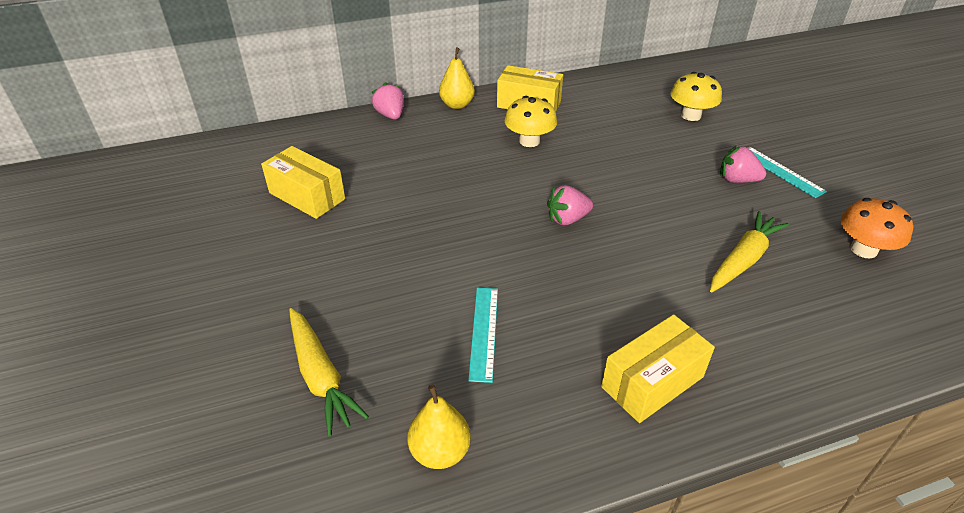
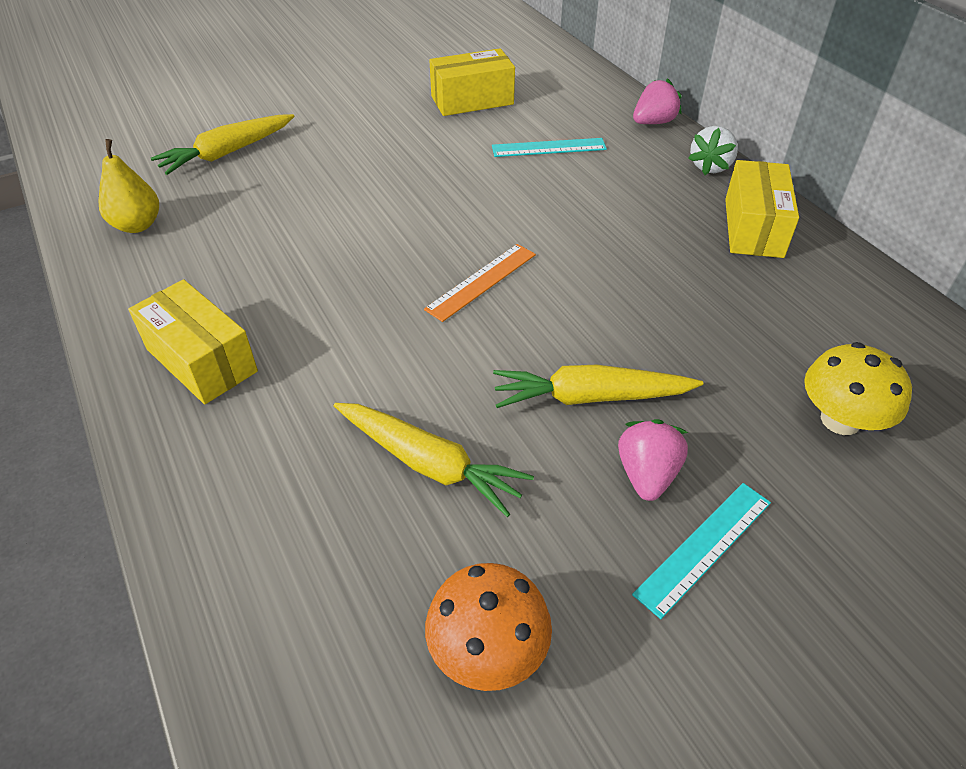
camera: 80 degrees right, 5 degrees up
yellow box [261,146,345,219] -> yellow box turned 45 degrees clockwise [429,48,515,116]
yellow pear [439,47,475,109] -> white strawberry [688,126,738,175]
turquoise ruler [468,288,498,383] -> turquoise ruler moved to [492,138,607,157]
yellow mushroom [505,96,557,147] -> none
pink strawberry [547,185,593,225] -> orange ruler [424,244,536,322]
none -> yellow carrot [493,365,703,408]

